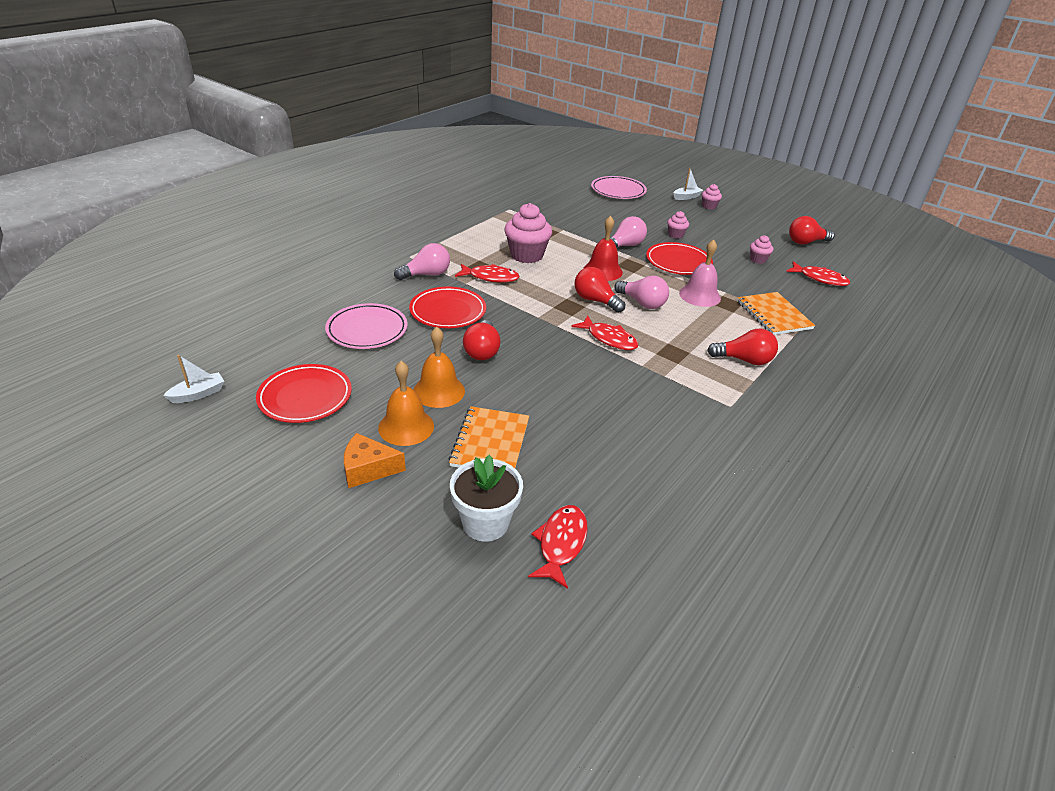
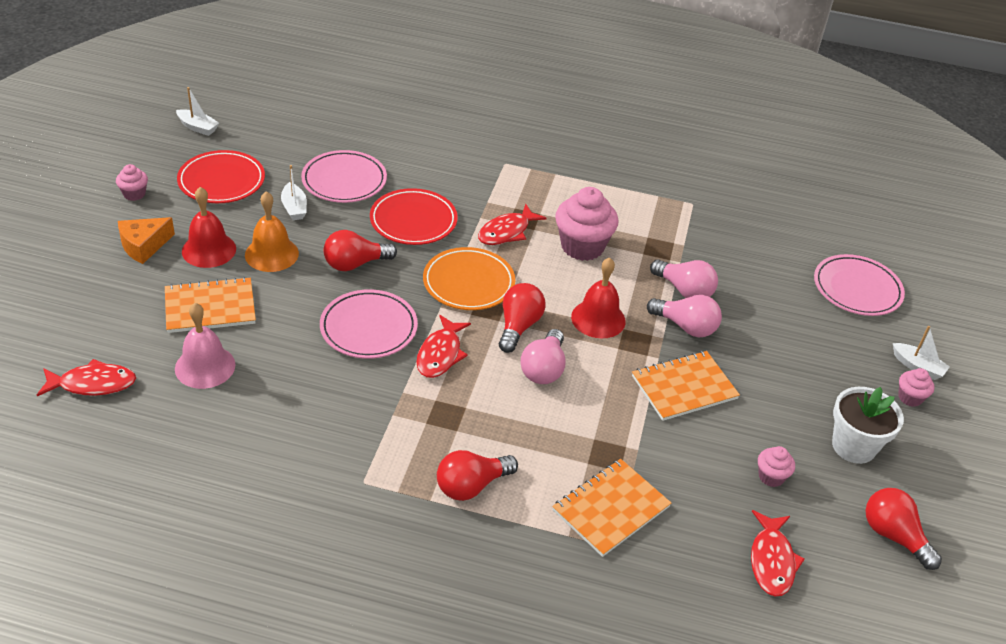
camera: 65 degrees right, 5 degrees up
orange cheese [344,433,406,488] -> orange cheese turned 105 degrees counterclockwise [118,217,175,264]
orange bell [378,361,434,446] -> red bell [182,187,236,268]
pink light bulb [394,243,450,280] -> pink light bulb moved to [650,260,718,298]
white flower pot [450,455,523,542] -> white flower pot moved to [832,387,904,464]
red fish [455,264,519,283] -> red fish turned 60 degrees clockwise [478,204,547,245]
red plate [646,242,713,275] -> orange notebook [632,351,740,421]
pink cupcake [667,211,689,238] -> pink cupcake moved to [116,164,148,201]
pink bell [679,239,721,307] -> pink bell moved to [175,303,236,389]
red light bulb [707,329,778,365] -> red light bulb turned 75 degrees clockwise [437,450,518,501]
none -> white boat [281,165,307,220]
none -> pink plate [320,289,418,359]
none -> orange plate [423,247,515,310]

